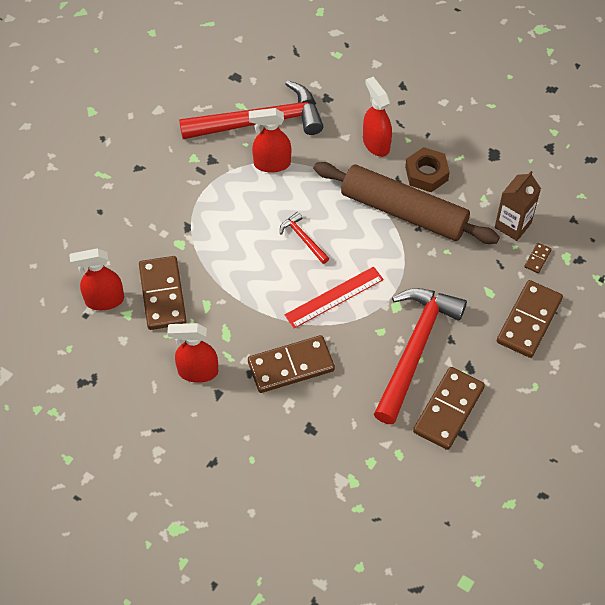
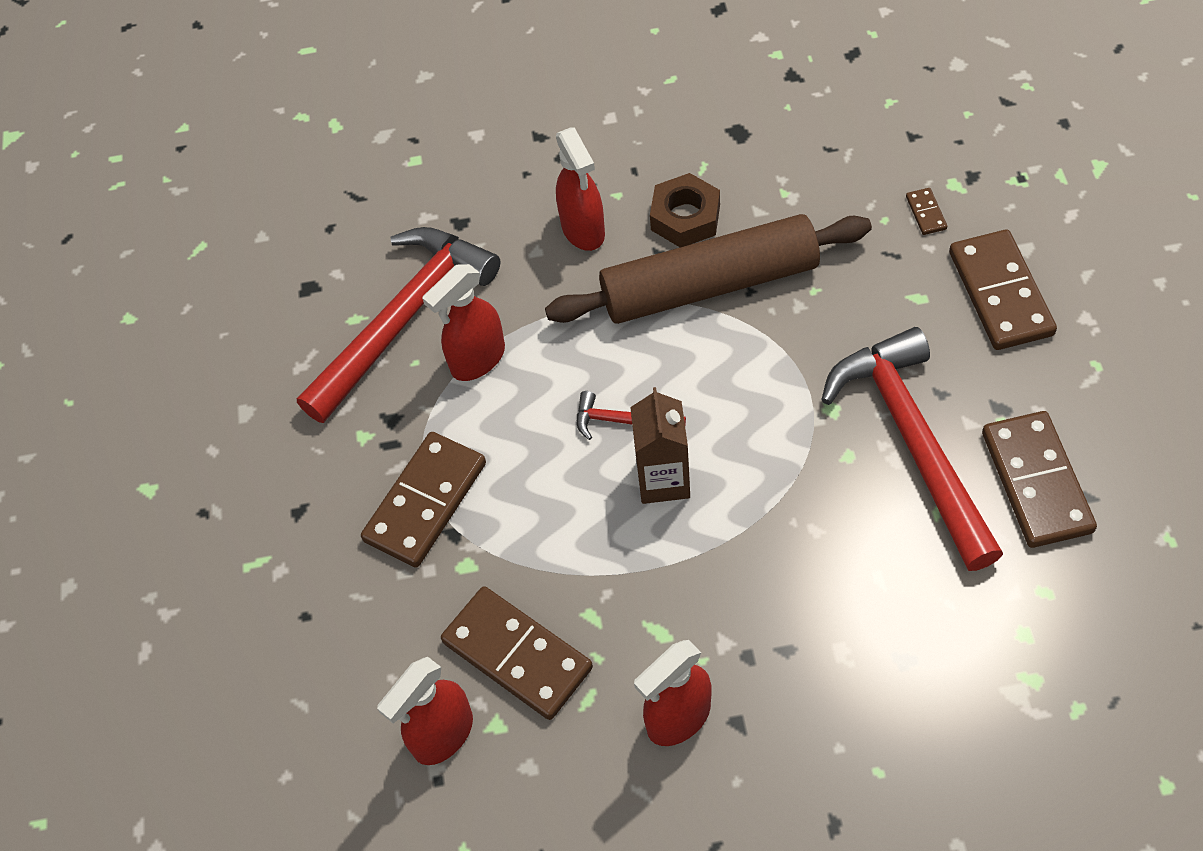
camera: 35 degrees left, 0 degrees up
brown domino [248,335,335,393] -> brown domino moved to [361,432,486,568]
red ruler [285,266,384,328] -> none
red spray bottle [363,77,392,157] -> red spray bottle turned 135 degrees counterclockwise [556,127,605,251]
brown carton [495,171,541,241] -> brown carton moved to [630,387,690,504]

